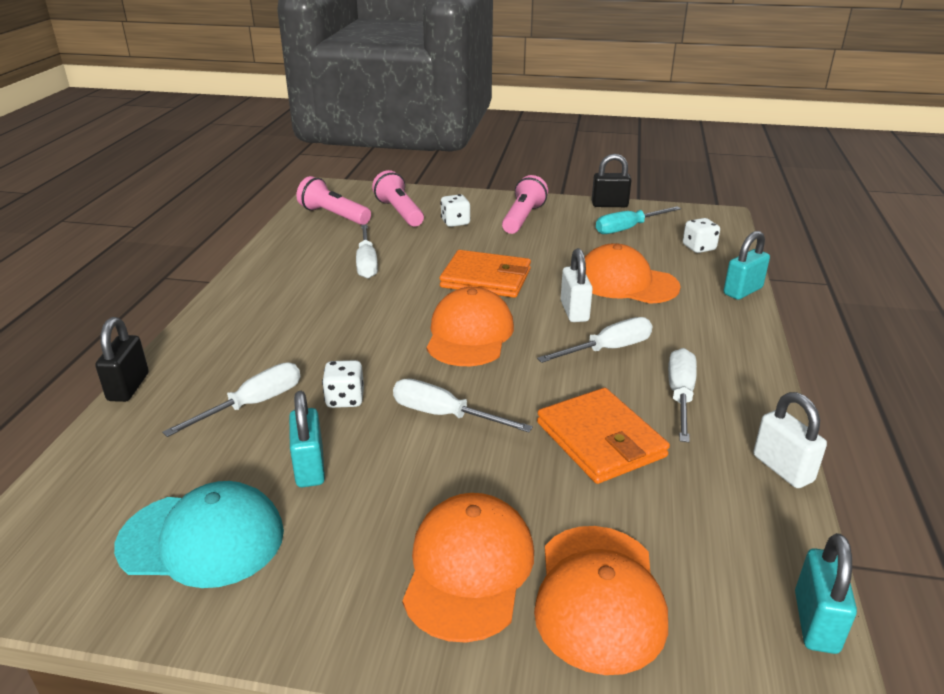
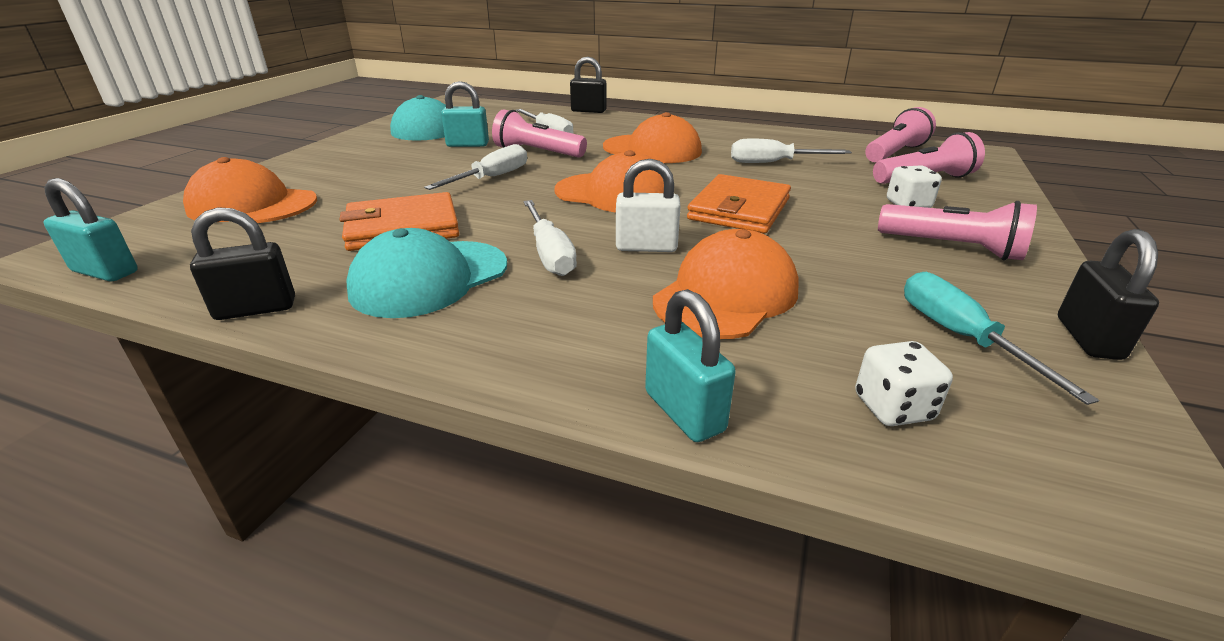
camera: 100 degrees right, 0 degrees up
white dice [322,360,364,408] -> pink flashlight [492,109,587,158]
orange cap [402,493,534,642] -> orange cap moved to [603,112,702,163]
white screwdriver [668,348,697,442] -> turquoise cap [346,228,507,318]
white padlock [753,392,827,488] -> black padlock [190,207,295,320]

